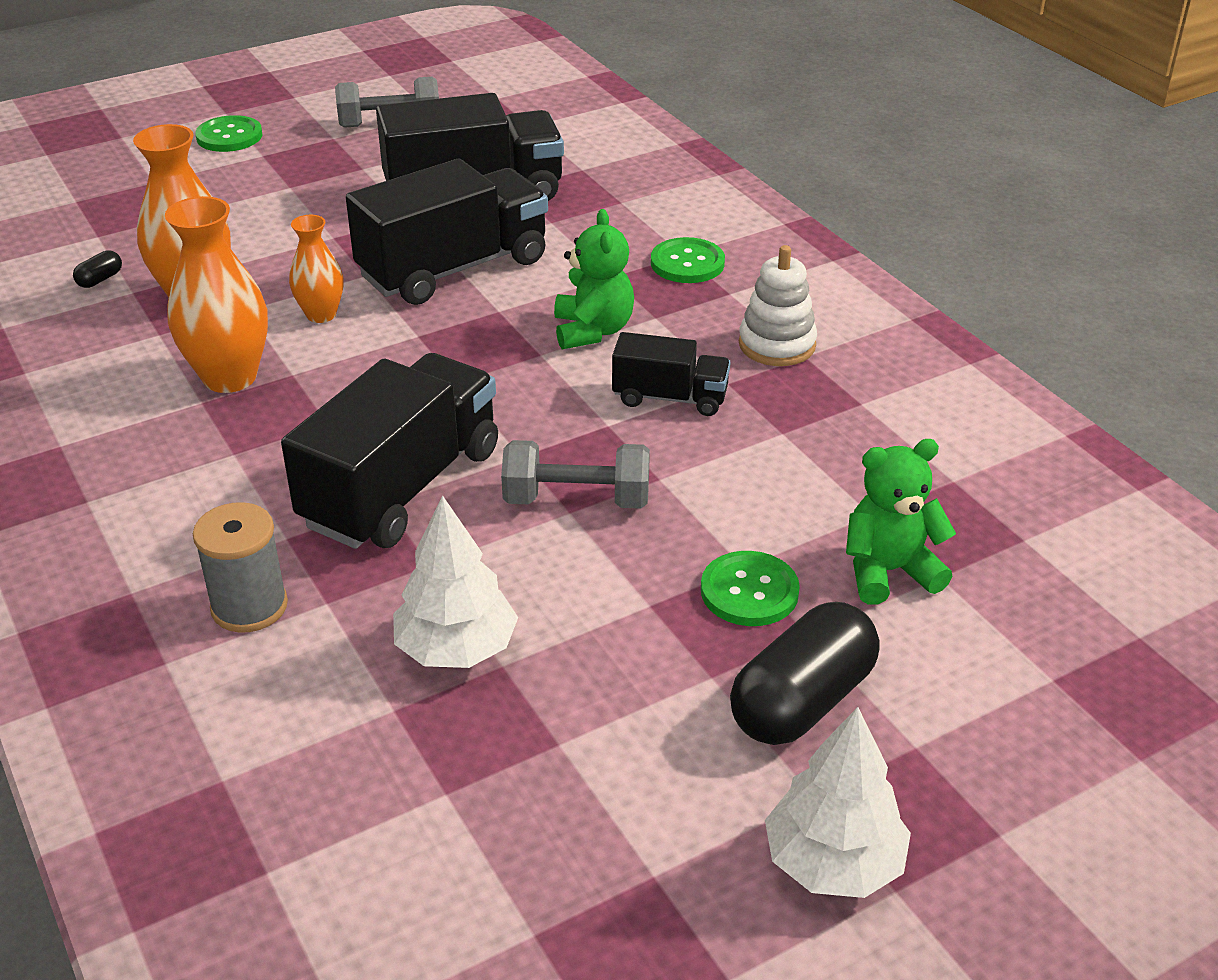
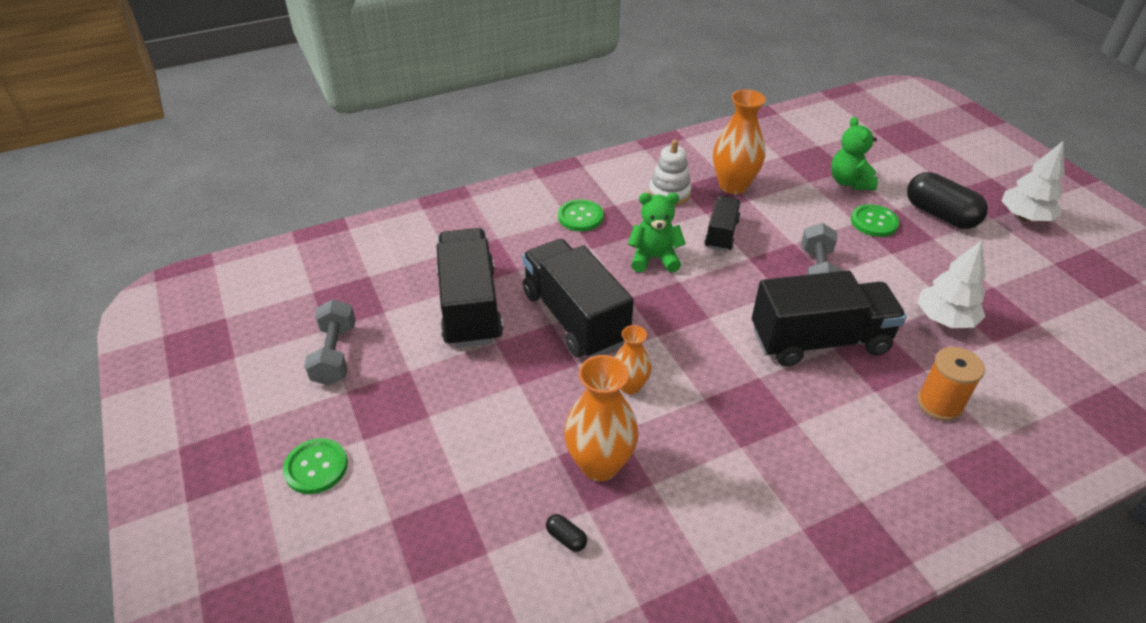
camera: 85 degrees left, 5 degrees up
orange vase [165,196,268,393] -> orange vase moved to [713,89,766,194]
grey spool [193,502,288,633] -> orange spool [917,347,985,421]
black truck [281,353,498,549] -> black truck turned 135 degrees clockwise [752,270,907,366]

